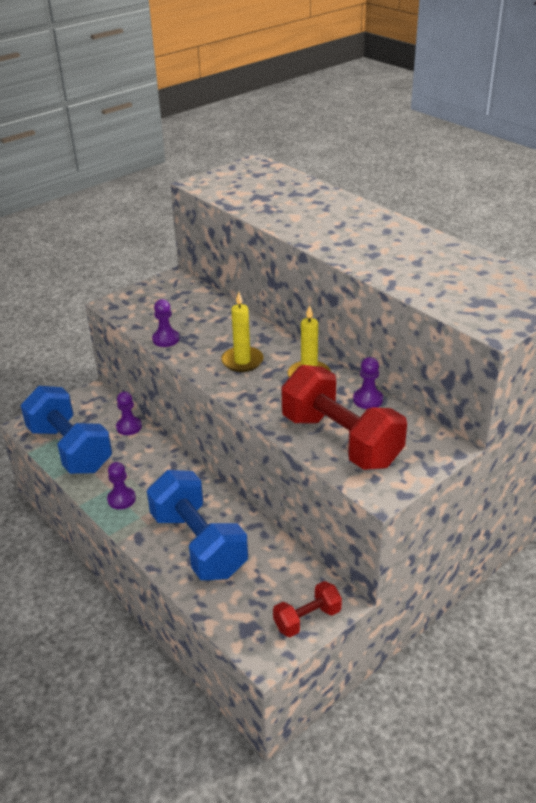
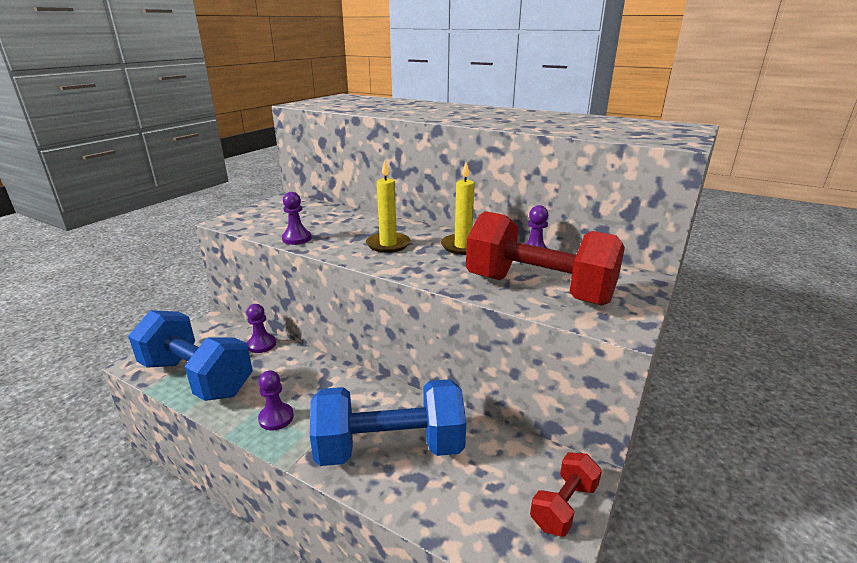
camera: 20 degrees left, 10 degrees down
blue dumbbell [147,470,248,580] -> blue dumbbell turned 45 degrees counterclockwise [310,379,466,466]

